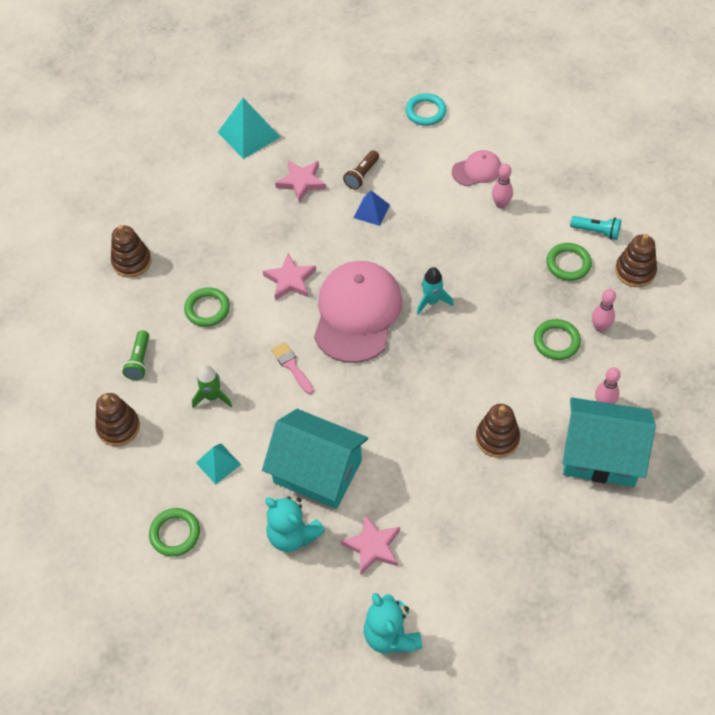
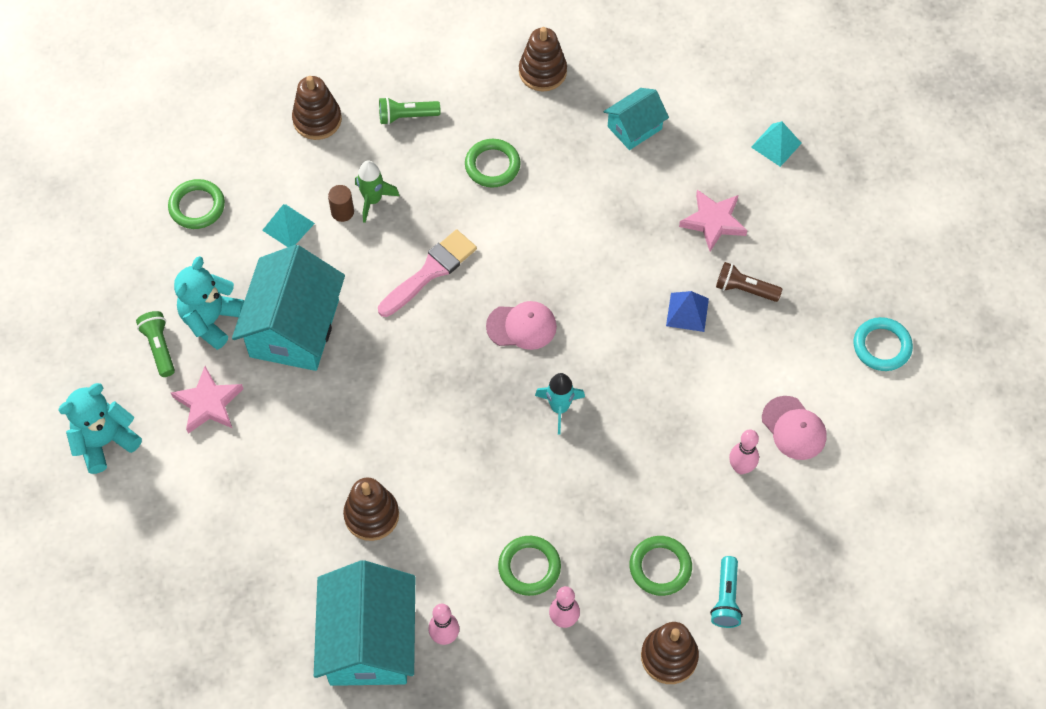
camera: 75 degrees right, 5 degrees up
turquoise pyramid [218,98,280,159] -> turquoise pyramid [751,121,802,167], size x0.60
pink star [263,254,316,300] -> none
pink brush [271,342,314,394] -> pink brush [378,230,477,317], size x1.51
pink cap [314,261,402,363] -> pink cap [486,301,557,350], size x0.48
none -> green flashlight [136,311,175,377]
none -> brown cylinder [328,185,354,222]
none -> turquoise house [604,88,669,150]

